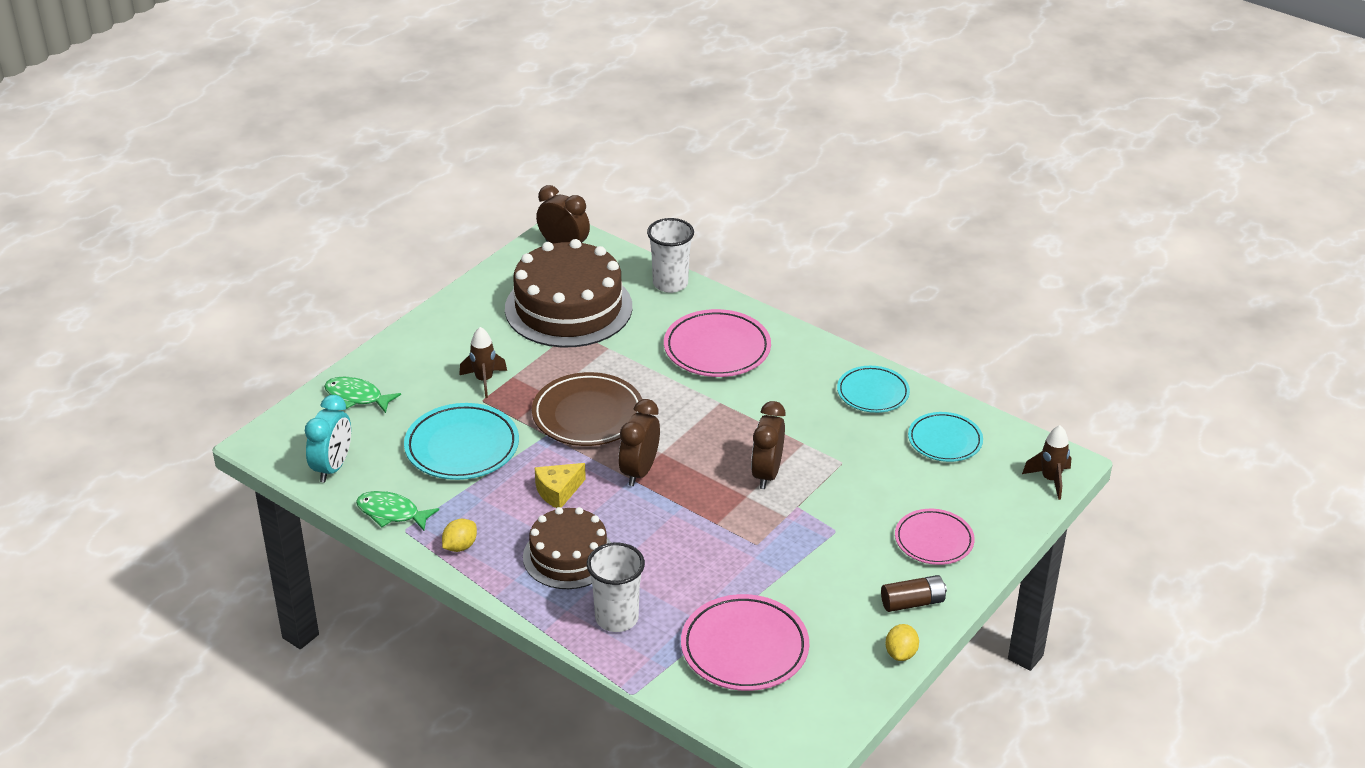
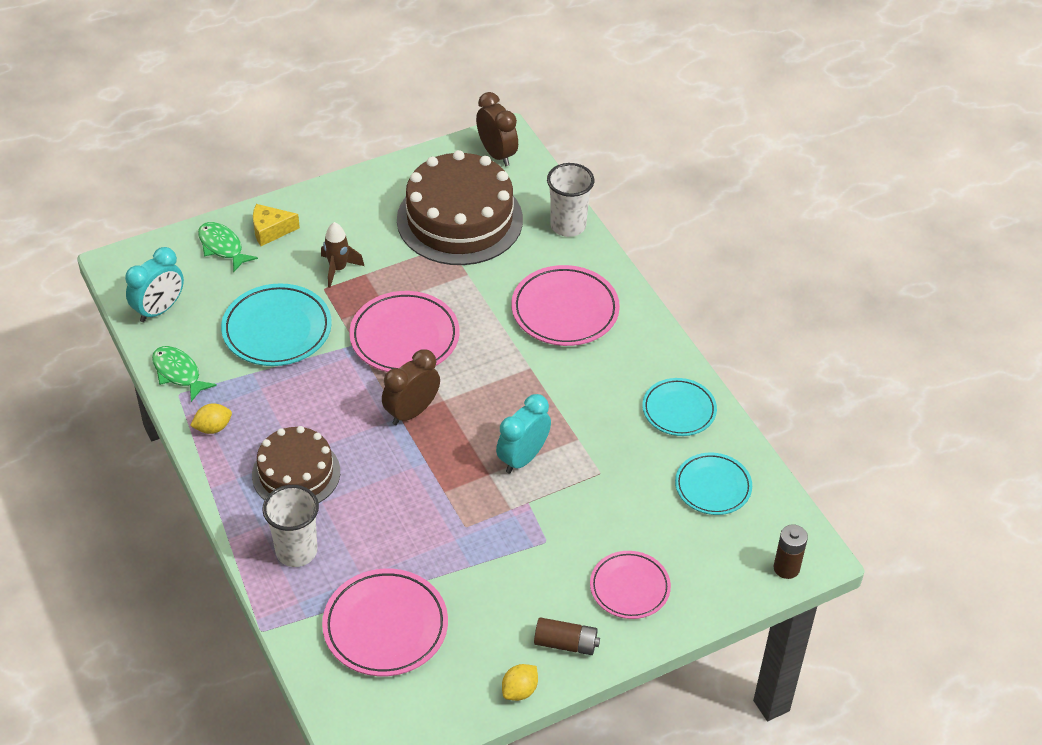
camera: 25 degrees right, 10 degrees up
brown plate [532,372,642,446] -> pink plate [349,291,460,372]
yellow cheese [534,463,586,508] -> yellow cheese moved to [253,204,300,246]
brown clock [751,401,786,489] -> turquoise clock [496,394,551,473]
brown rocket [1022,425,1071,500] -> brown battery [774,525,808,579]

